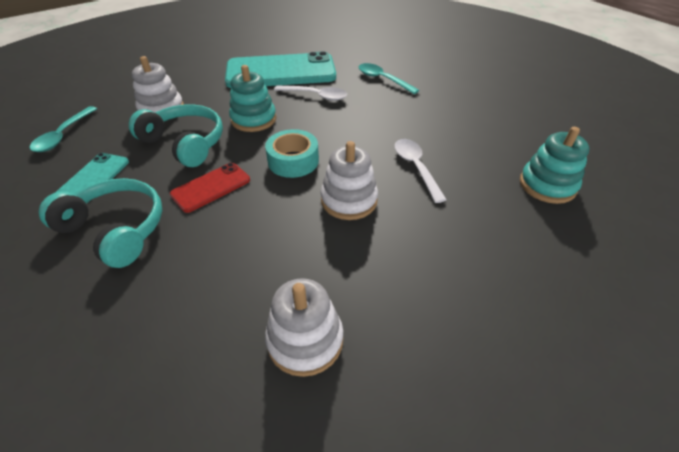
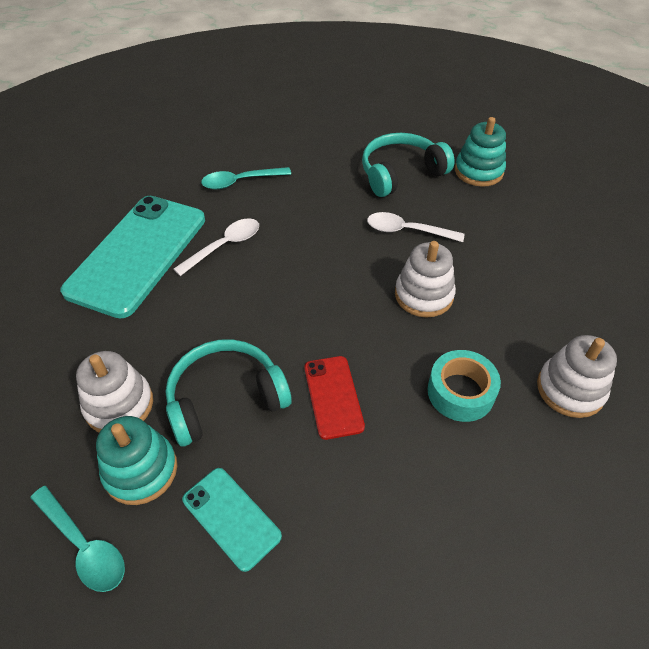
camera: 60 degrees left, 5 degrees up
turquoise headphones [39,178,162,268] -> turquoise headphones moved to [362,133,455,197]
turquoise stacking toy [229,65,276,132] -> turquoise stacking toy moved to [96,416,177,505]
turquoise tape [265,129,319,178] -> turquoise tape moved to [428,350,501,422]

